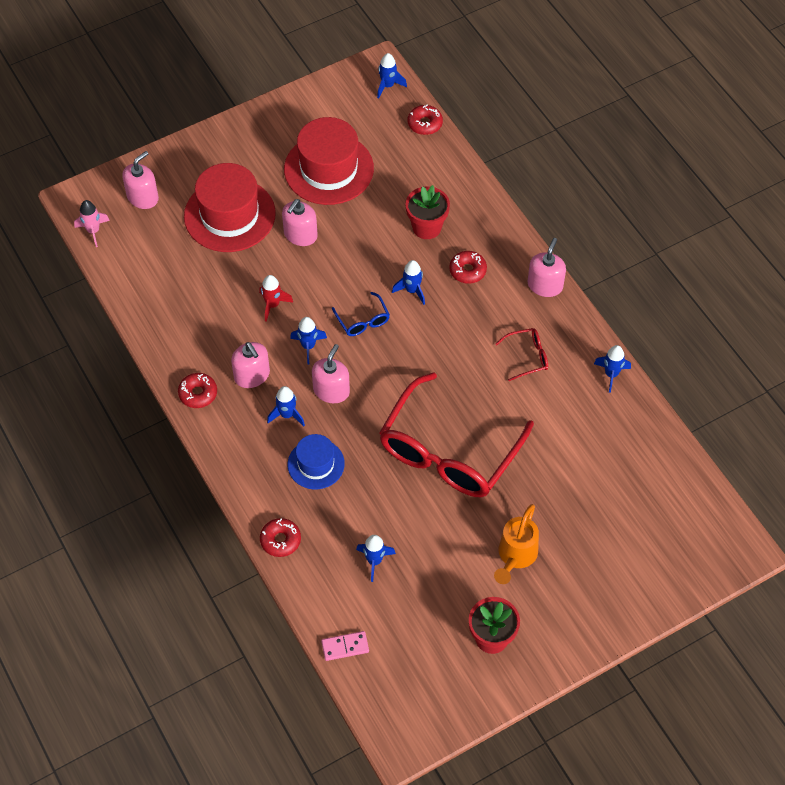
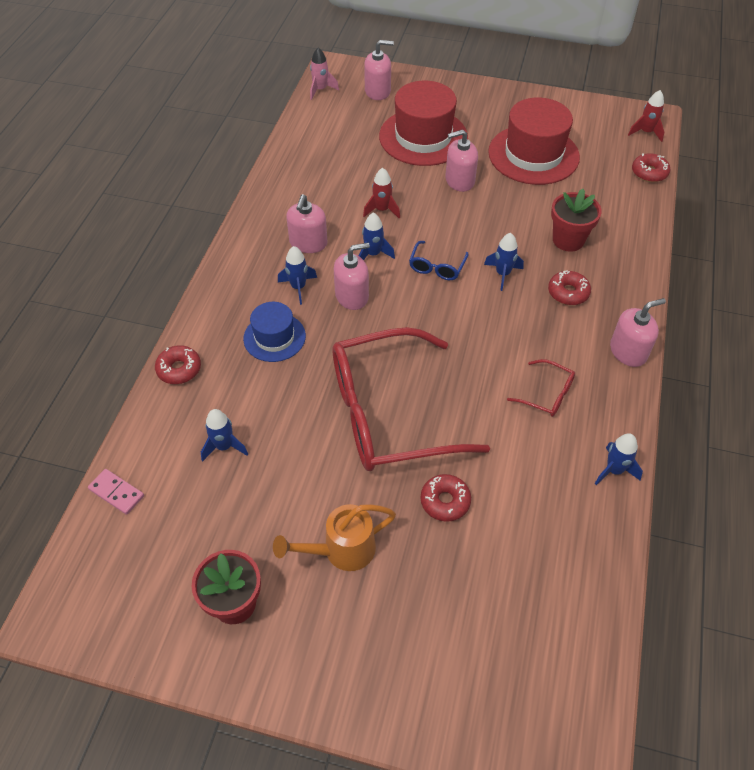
camera: 45 degrees right, 5 degrees down
red donut [178,373,217,408] -> red donut moved to [421,474,471,522]
blue rocket [377,53,407,99] -> red rocket [628,90,664,142]

